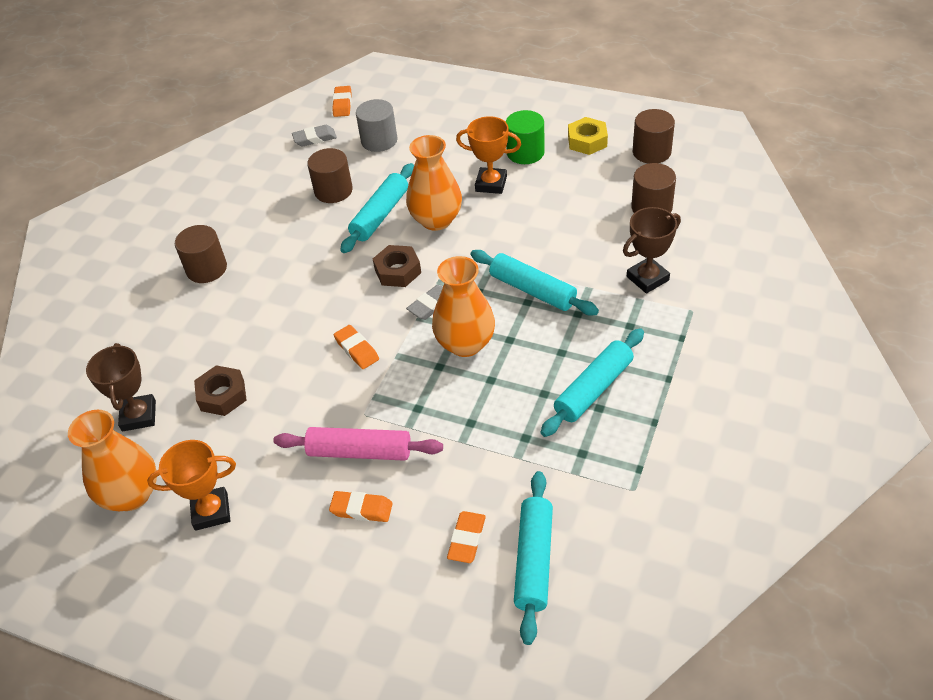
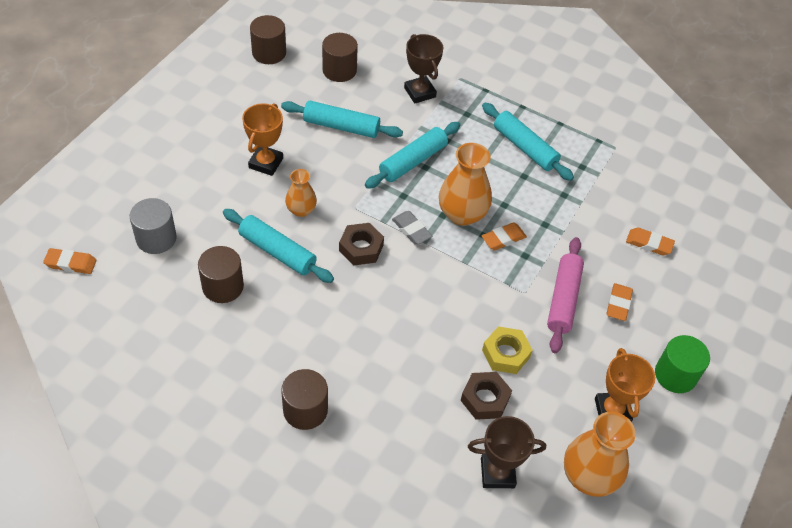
camera: 90 degrees left, 5 degrees up
grey eraser [292,125,337,146] -> none
orange eraser [334,325,379,369] -> orange eraser moved to [482,222,527,251]
orange vase [406,135,462,231] -> orange vase [285,169,317,217], size x0.59
green cylinder [506,110,545,164] -> green cylinder moved to [655,335,710,393]
turquoise rolling pin [514,471,553,645] -> turquoise rolling pin moved to [281,101,403,138]
yellow nut [568,117,608,155] -> yellow nut moved to [482,326,533,374]

